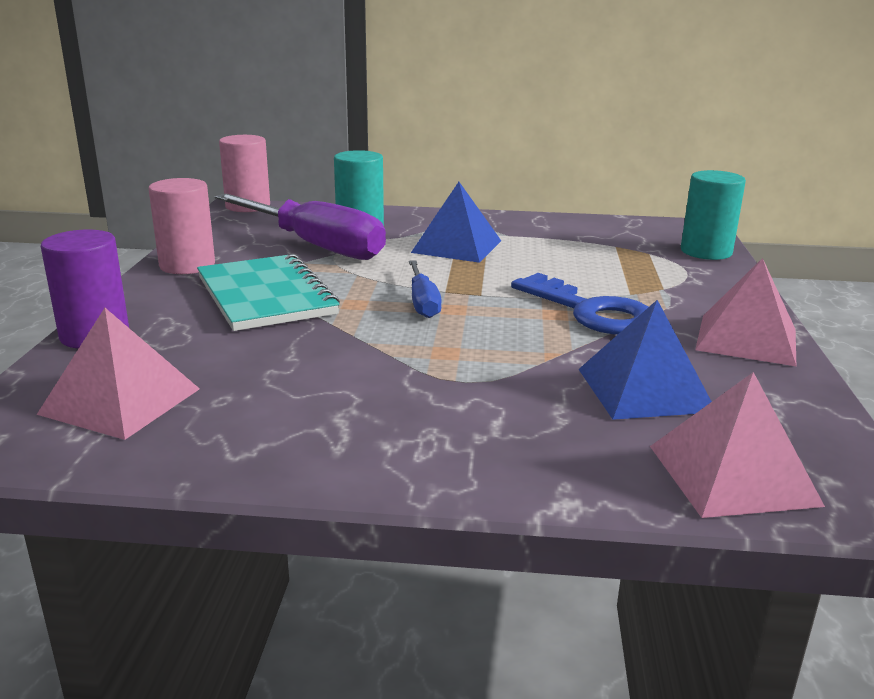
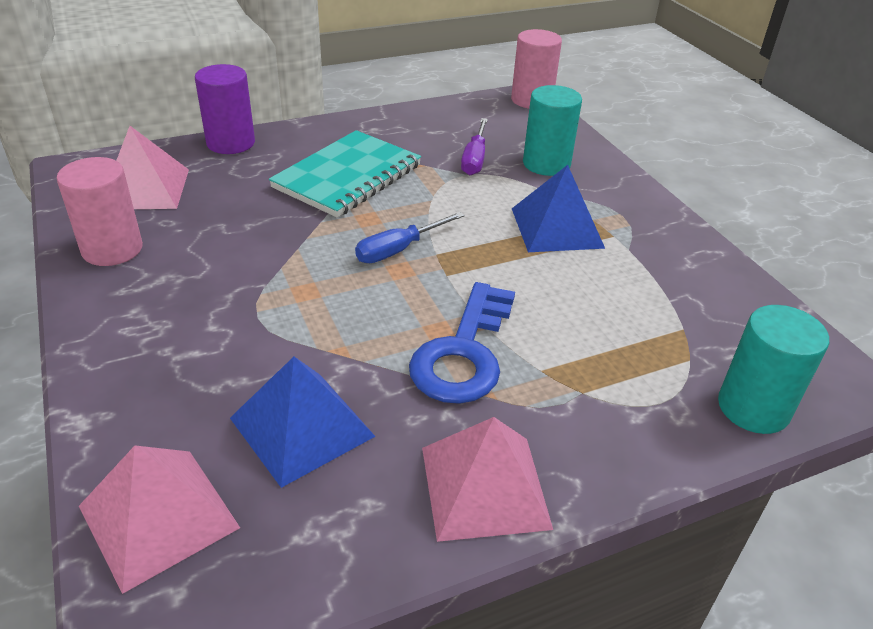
camera: 60 degrees right, 15 degrees up
pink cylinder [148,178,215,274] -> pink cylinder moved to [57,157,143,266]
purple screwdriver [215,194,386,260] -> purple screwdriver [461,118,488,175], size x0.49

